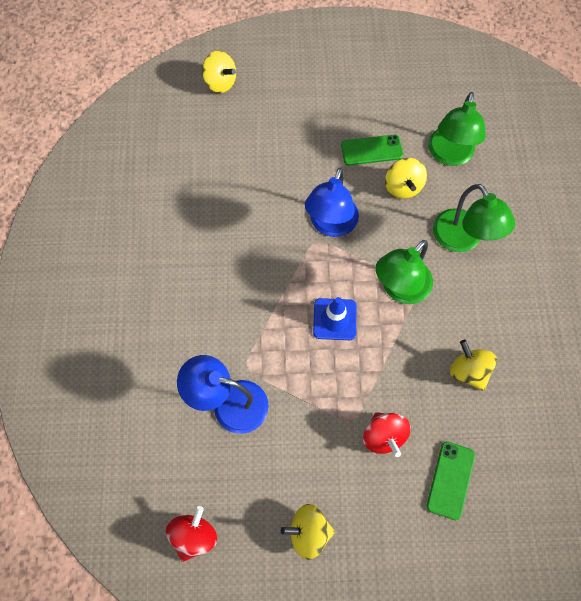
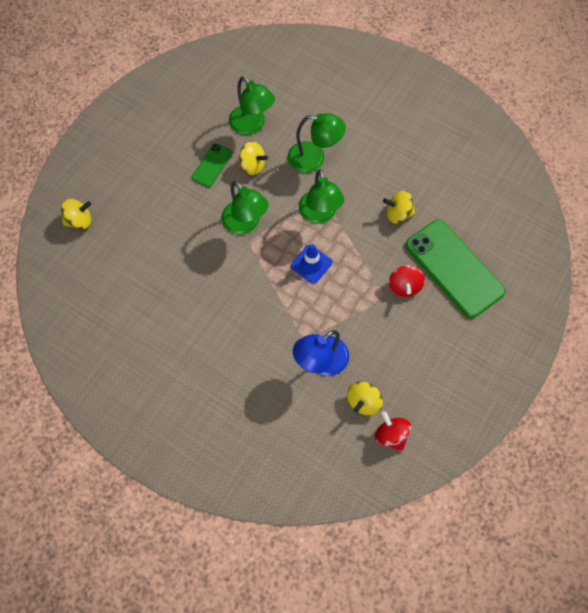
camera: 55 degrees left, 0 degrees up
yellow spinning top [281,504,335,560] -> yellow spinning top moved to [347,381,383,415]
blue lamp [305,167,359,237] -> green lamp [221,181,269,234]
red spinning top [363,412,410,457] -> red spinning top turned 75 degrees clockwise [389,265,425,297]
green phone [427,441,475,520] -> green phone [406,220,506,318], size x2.05

